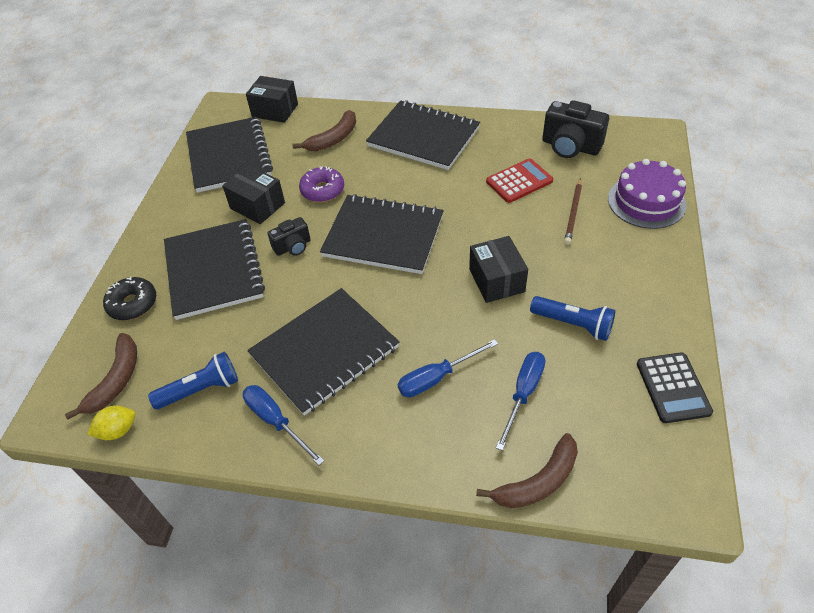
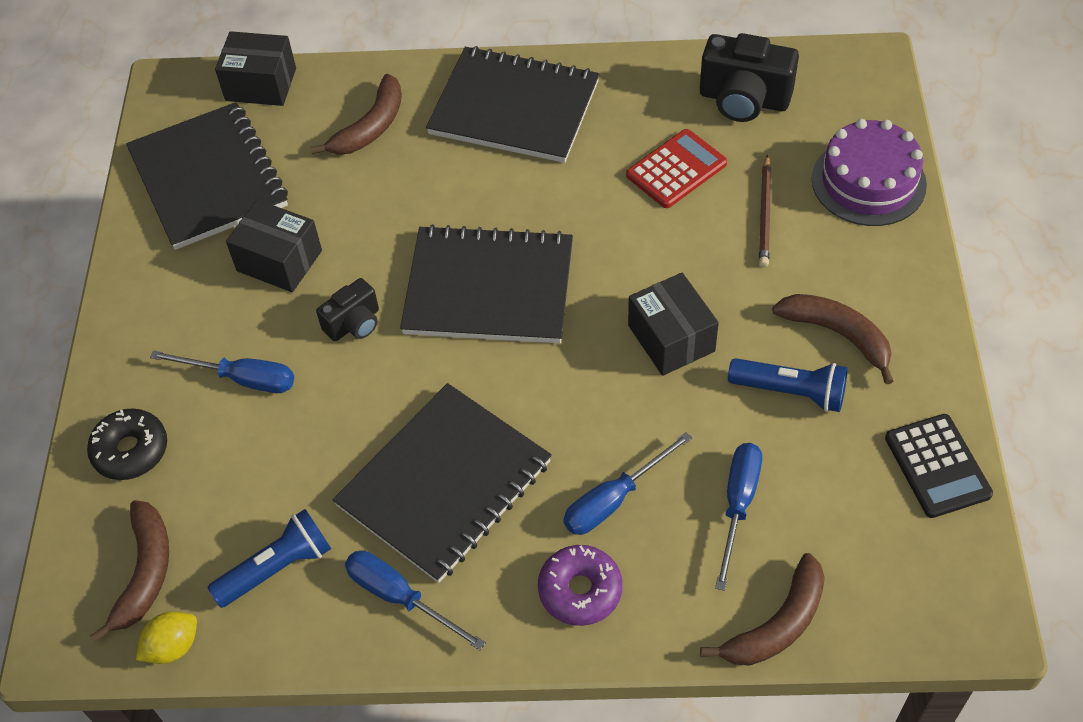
camera: 10 degrees left, 5 degrees up
black notebook [164,219,265,320] -> blue screwdriver [150,350,294,393]
purple donut [299,166,344,202] -> purple donut moved to [538,545,622,626]
none -> brown banana [772,294,893,384]

